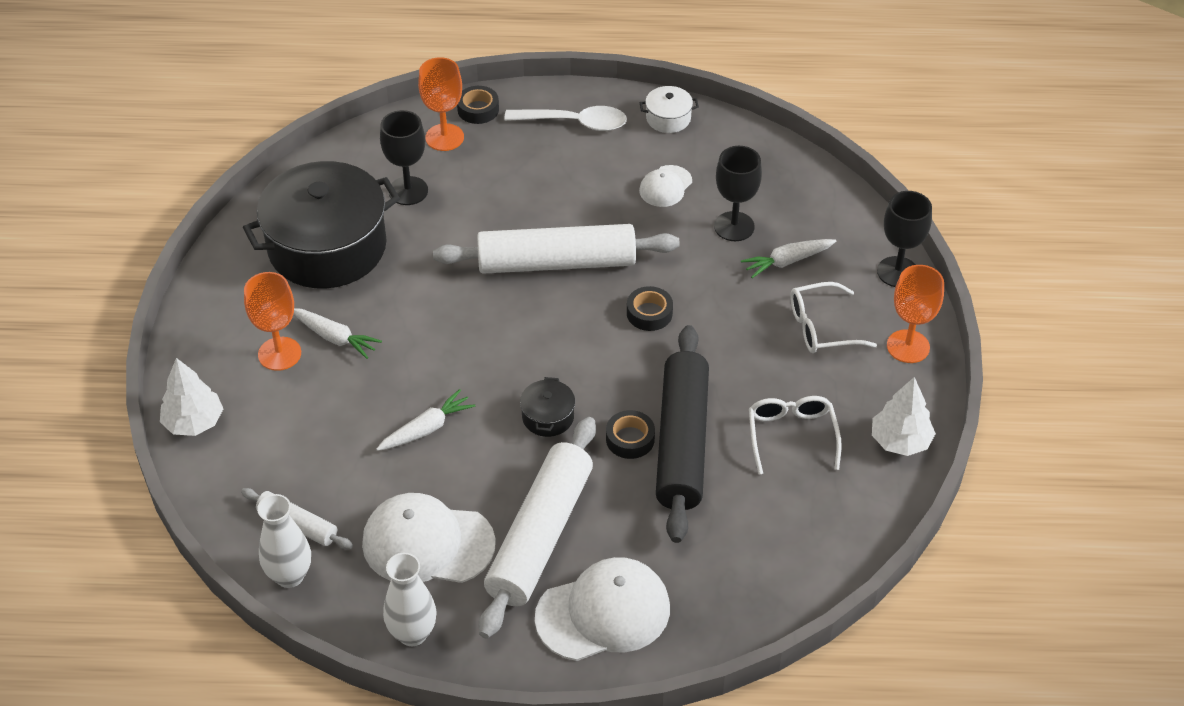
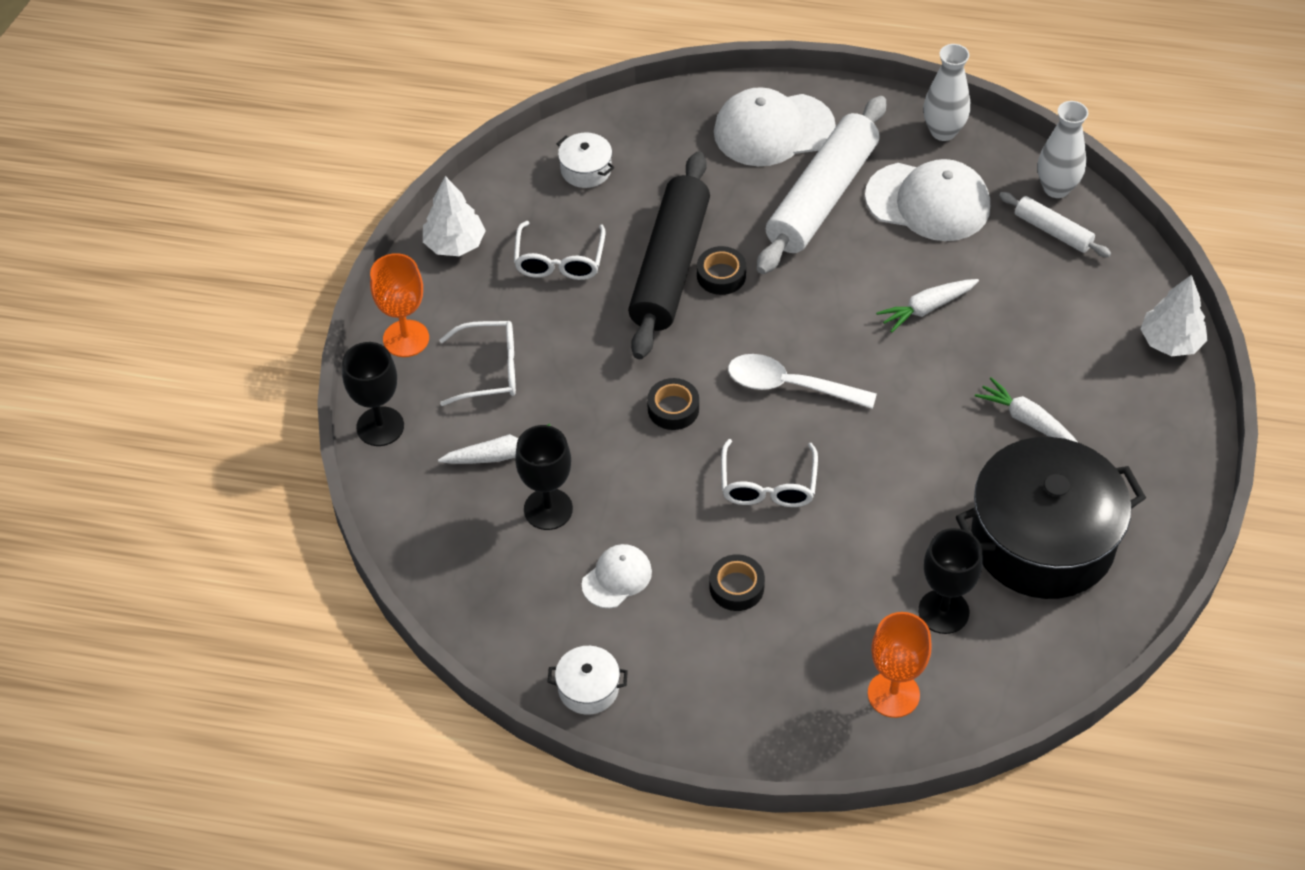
camera: 170 degrees left, 5 degrees up
orange goblet [244,272,301,371] -> none
white rolling pin [433,224,680,274] -> white glasses [721,439,818,507]
black tape [457,86,499,124] -> black tape moved to [709,554,765,611]
white spoon [504,106,627,131] -> white spoon moved to [728,354,877,409]
black pot [520,377,575,437] -> none
none -> white pot [556,133,615,188]

